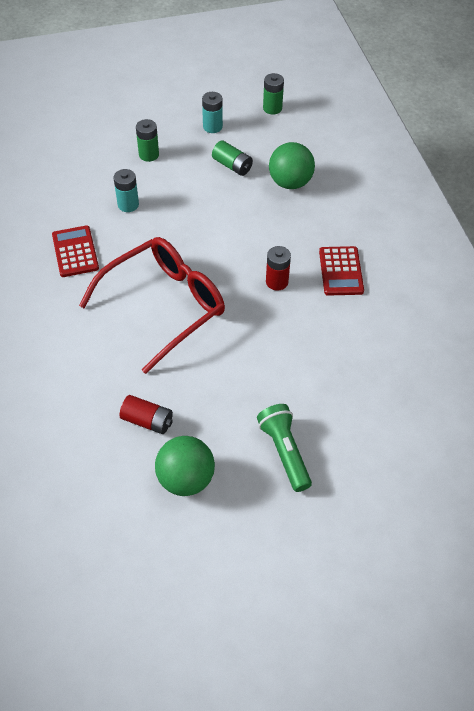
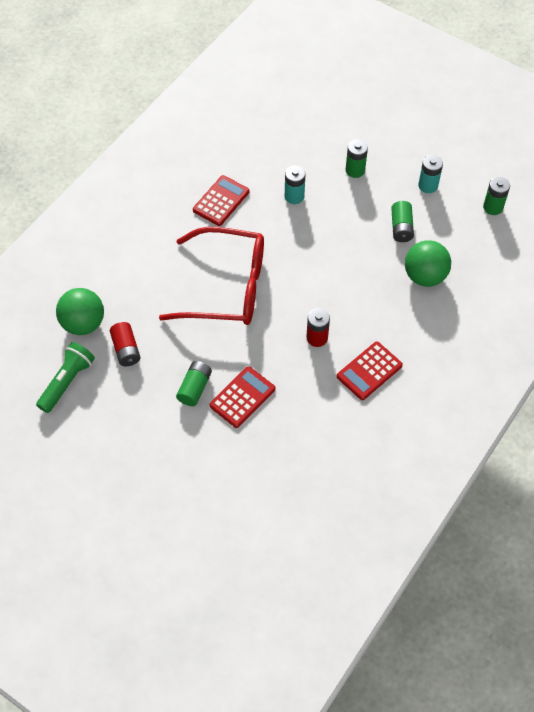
camera: 50 degrees right, 5 degrees up
green ball [155,436,215,496] -> green ball moved to [56,288,104,335]
green flashlight [257,404,312,492] -> green flashlight moved to [36,342,95,413]
none -> green battery [176,361,212,406]
none -> red calculator [209,366,275,428]

